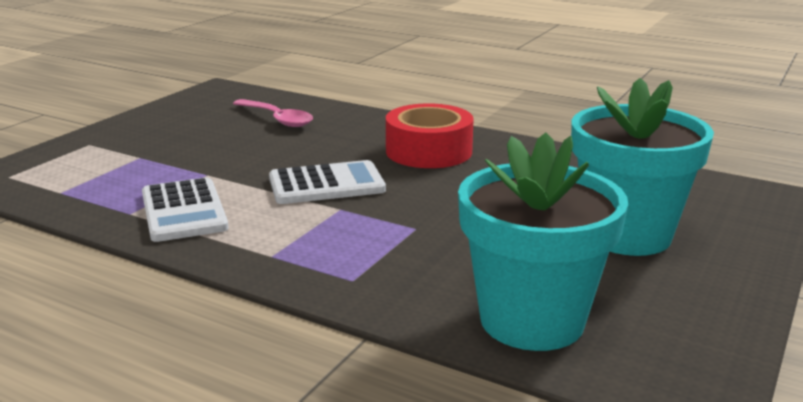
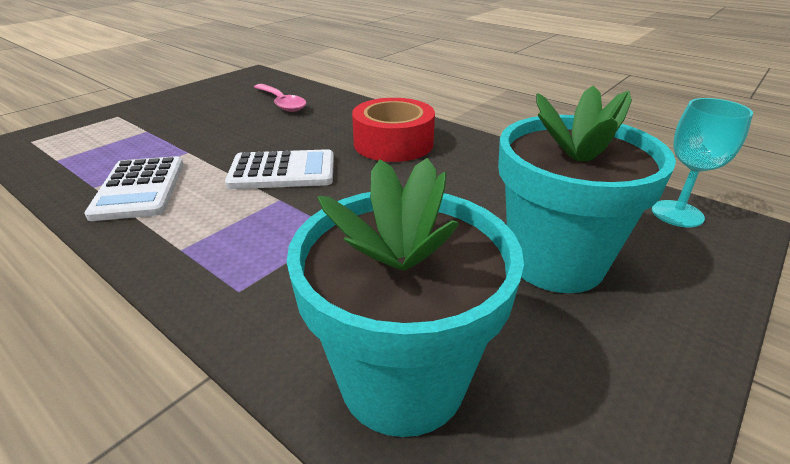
camera: 10 degrees right, 10 degrees up
none -> turquoise goblet [652,98,753,228]

